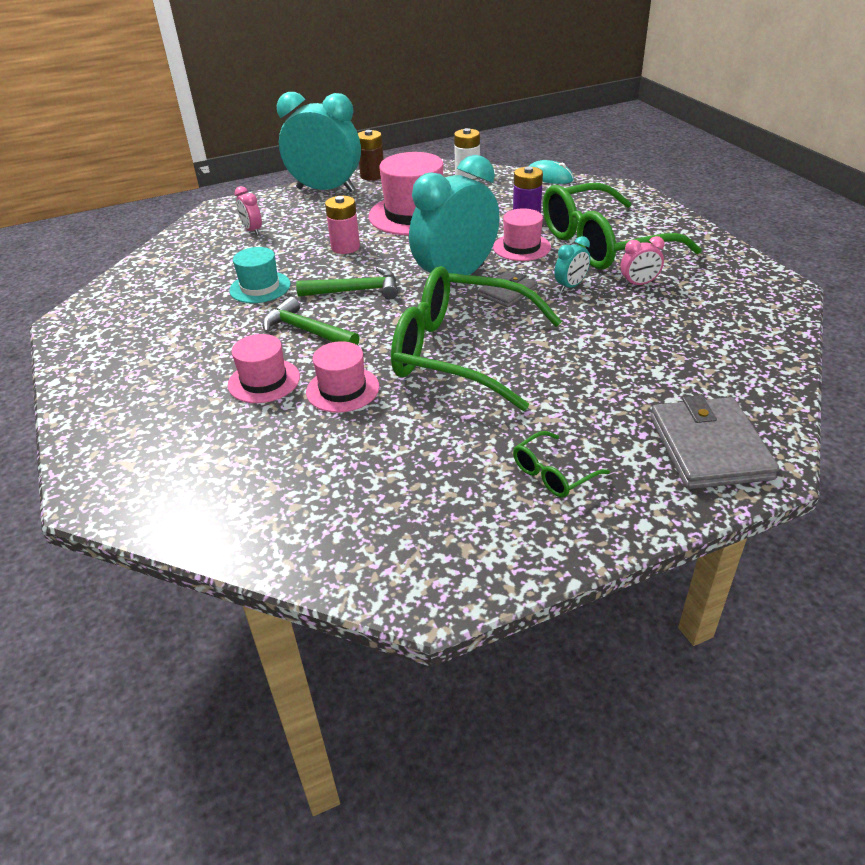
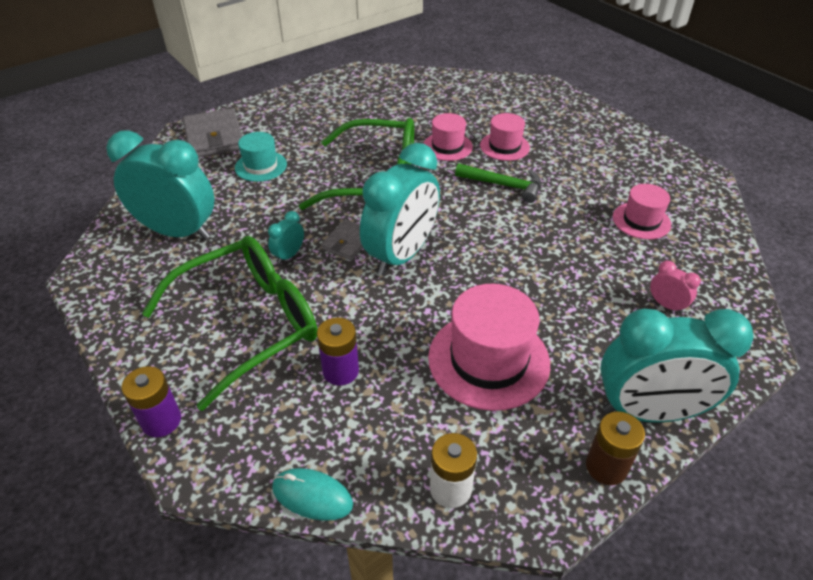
camera: 165 degrees right, 5 degrees up
turquoise hat [229,247,291,303] -> turquoise hat moved to [235,132,287,182]
green hammer [296,267,398,299] -> none
pink battery [325,196,360,254] -> none
pink hat [493,208,551,261] -> pink hat moved to [613,184,671,239]
green glasses [513,431,610,498] -> none
pink clock [621,236,665,286] -> none
none -> turquoise clock [106,130,214,240]
none -> purple battery [121,366,181,437]

